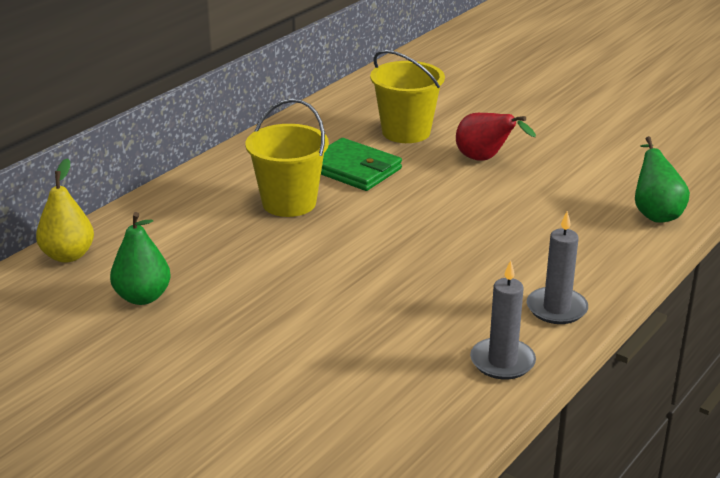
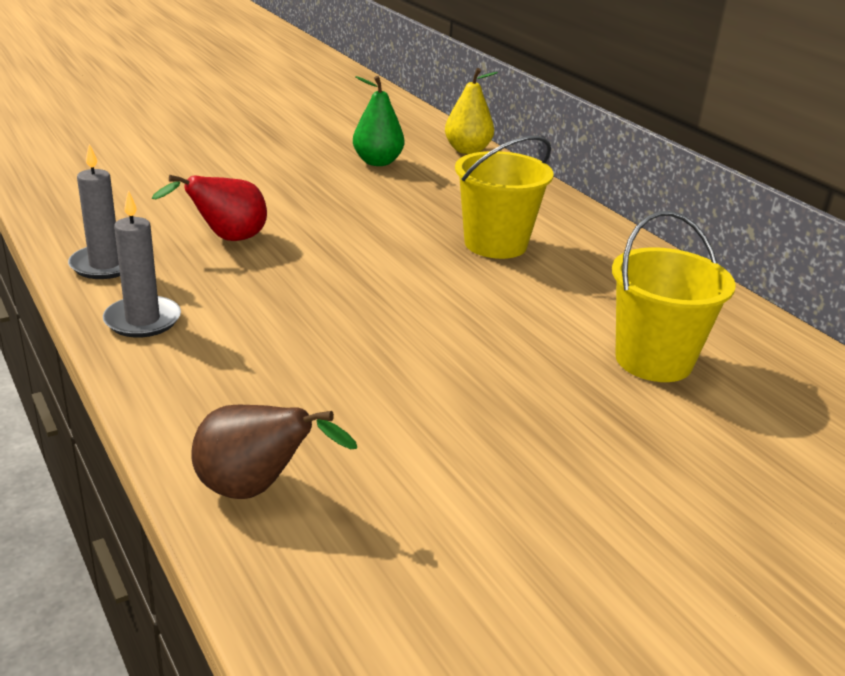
camera: 110 degrees right, 0 degrees up
green wallet [321,138,402,191] -> none
red pear [456,113,536,161] -> red pear moved to [152,175,267,241]
green pear [635,136,690,223] -> brown pear [191,405,357,499]

